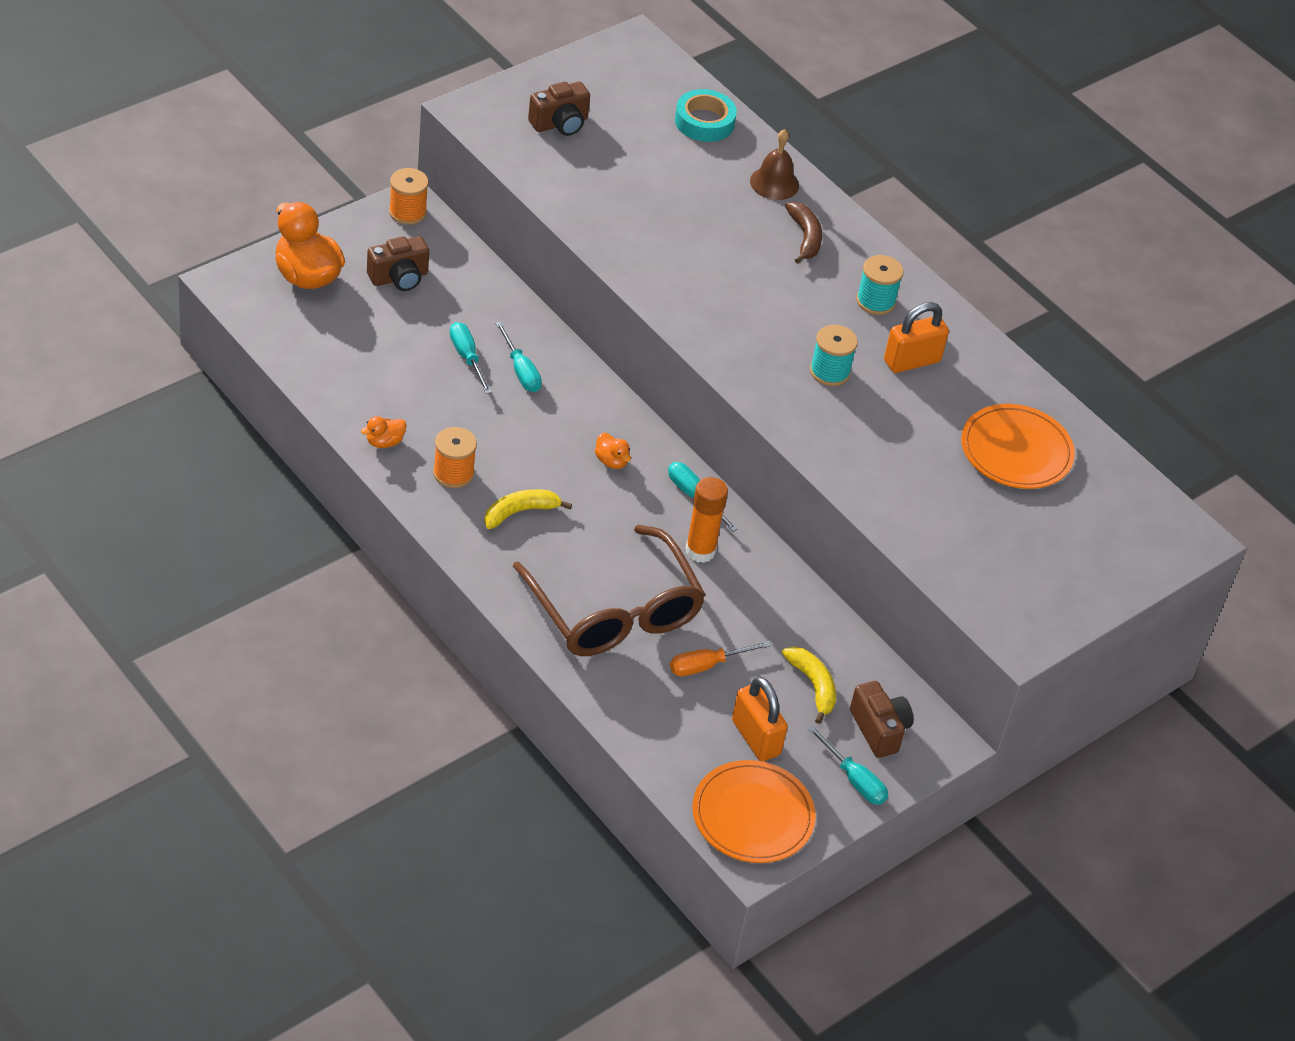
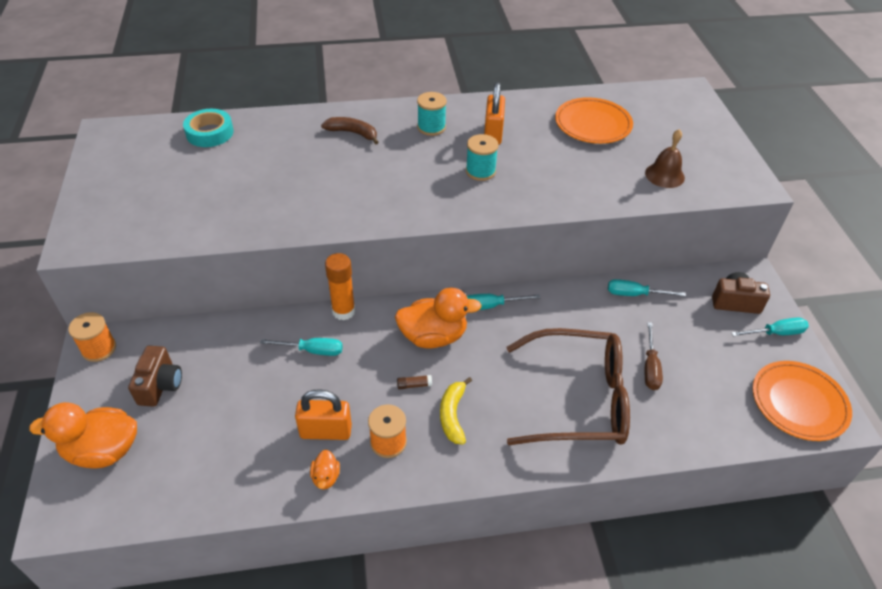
camera: 55 degrees left, 0 degrees up
turquoise screwdriver [450,322,492,394] -> turquoise screwdriver moved to [608,279,686,296]
brown camera [528,82,590,136] -> none
orange duck [595,433,631,469] -> orange duck [395,287,482,348], size x2.14
orange screwdriver [670,641,771,676] -> brown screwdriver [645,322,663,390]
orange glue stick [686,477,728,563] -> orange glue stick moved to [325,253,355,320]
orange padlock [732,677,788,761] -> orange padlock moved to [295,389,352,440]
brown bell [750,129,799,200] -> brown bell moved to [645,129,685,188]
yellow banana [782,646,836,724] -> none
none -> brown glue stick [397,375,432,389]

